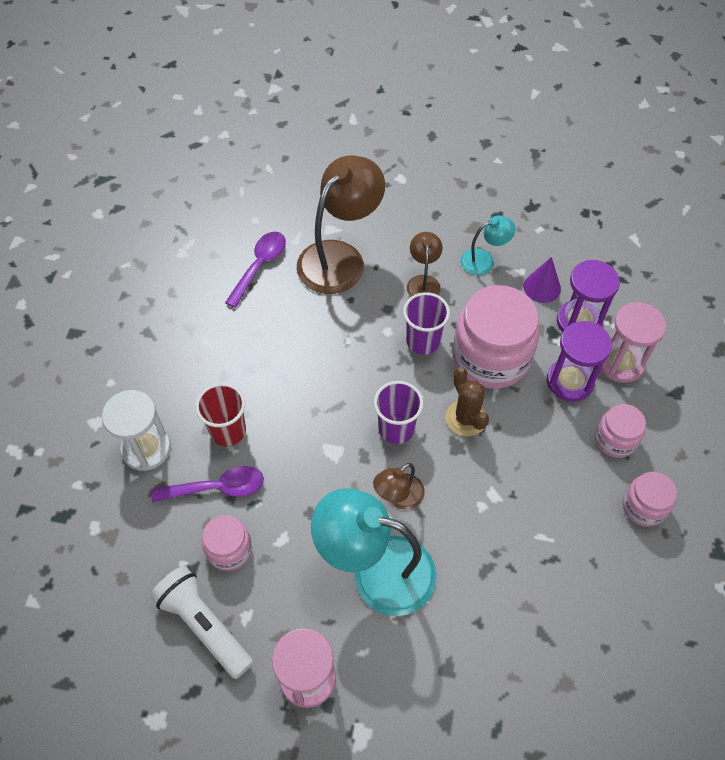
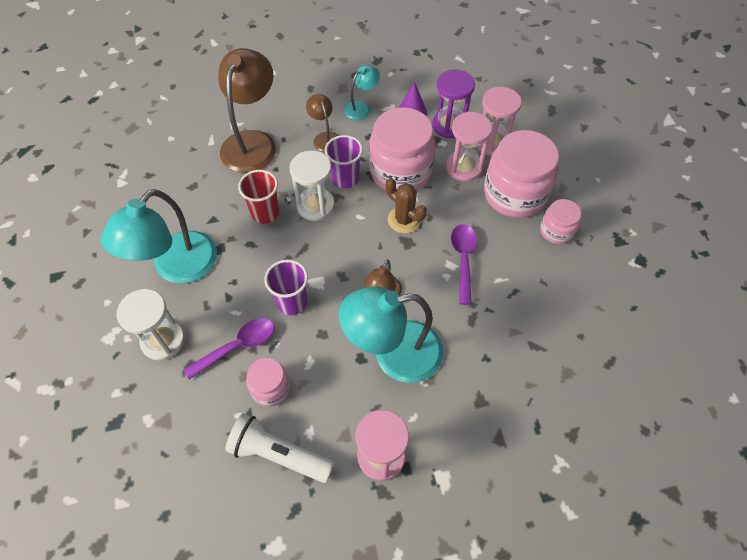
camera: 25 degrees left, 0 degrees up
red cup [195,383,246,446] -> red cup moved to [238,170,279,224]
purple spoon [225,232,286,308] -> purple spoon moved to [451,224,477,305]
purple cup [374,381,423,444] -> purple cup moved to [264,260,308,315]
purple hourglass [547,321,612,402] -> pink hourglass [446,112,492,182]
pink jar [595,404,646,458] -> pink jar [484,130,559,218], size x1.93
none -> turquoise lamp [101,189,217,284]
none -> white hourglass [289,150,335,221]

